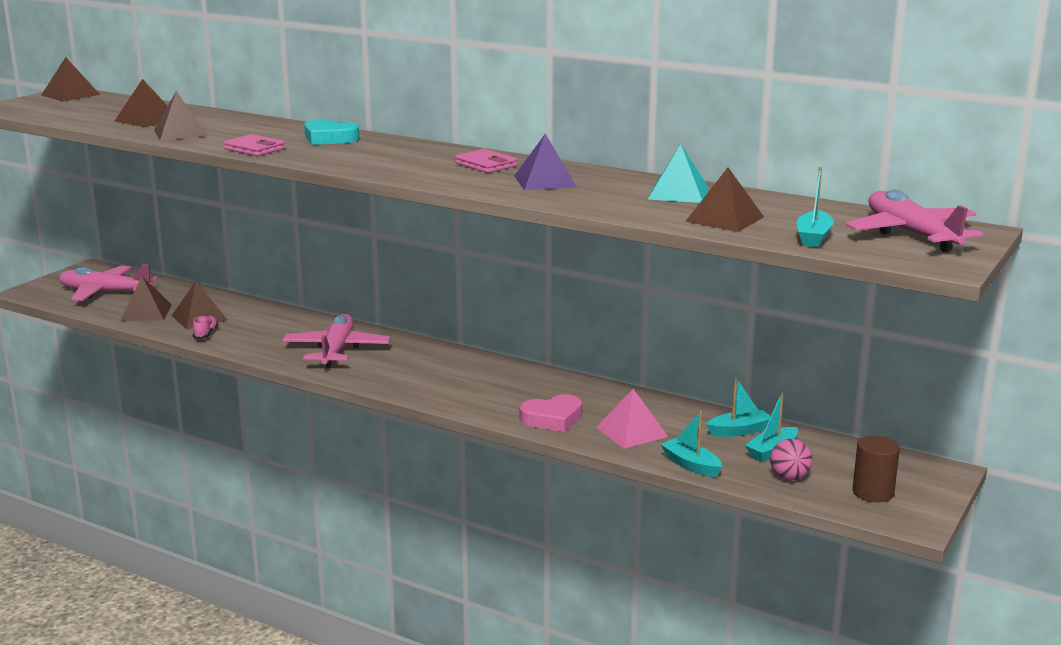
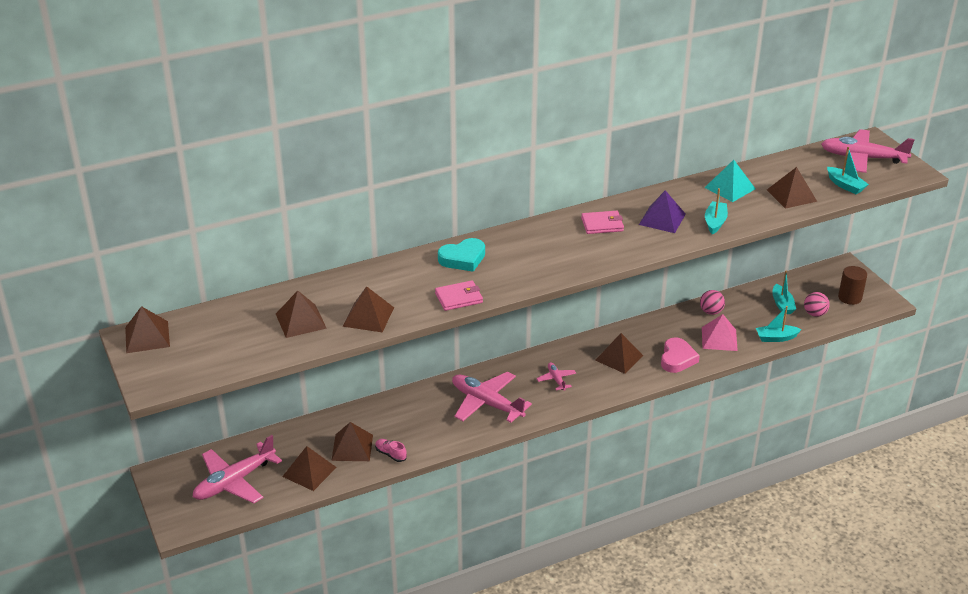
camera: 55 degrees left, 15 degrees up
turquoise boat [706,377,771,437] -> turquoise boat moved to [705,188,728,234]
none -> pink plane [536,362,576,391]
none -> brown pyramid [595,333,643,374]
none -> pink ball [700,290,725,315]

